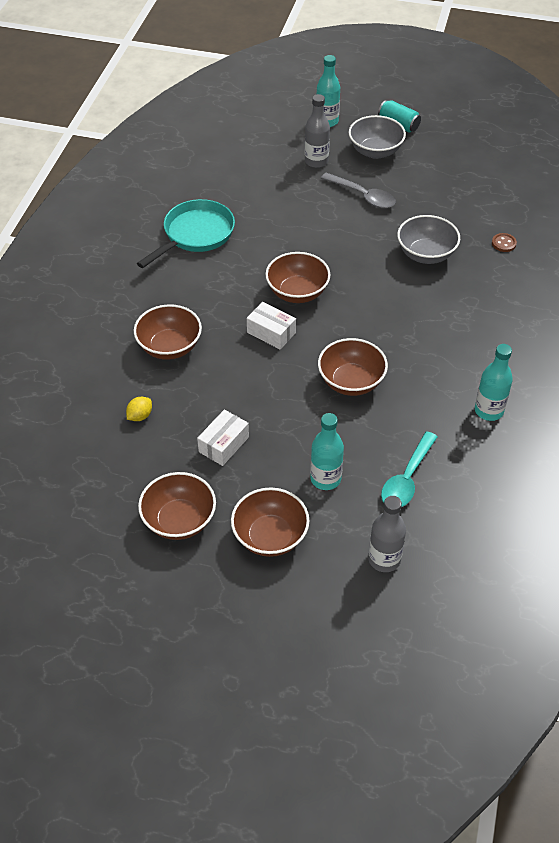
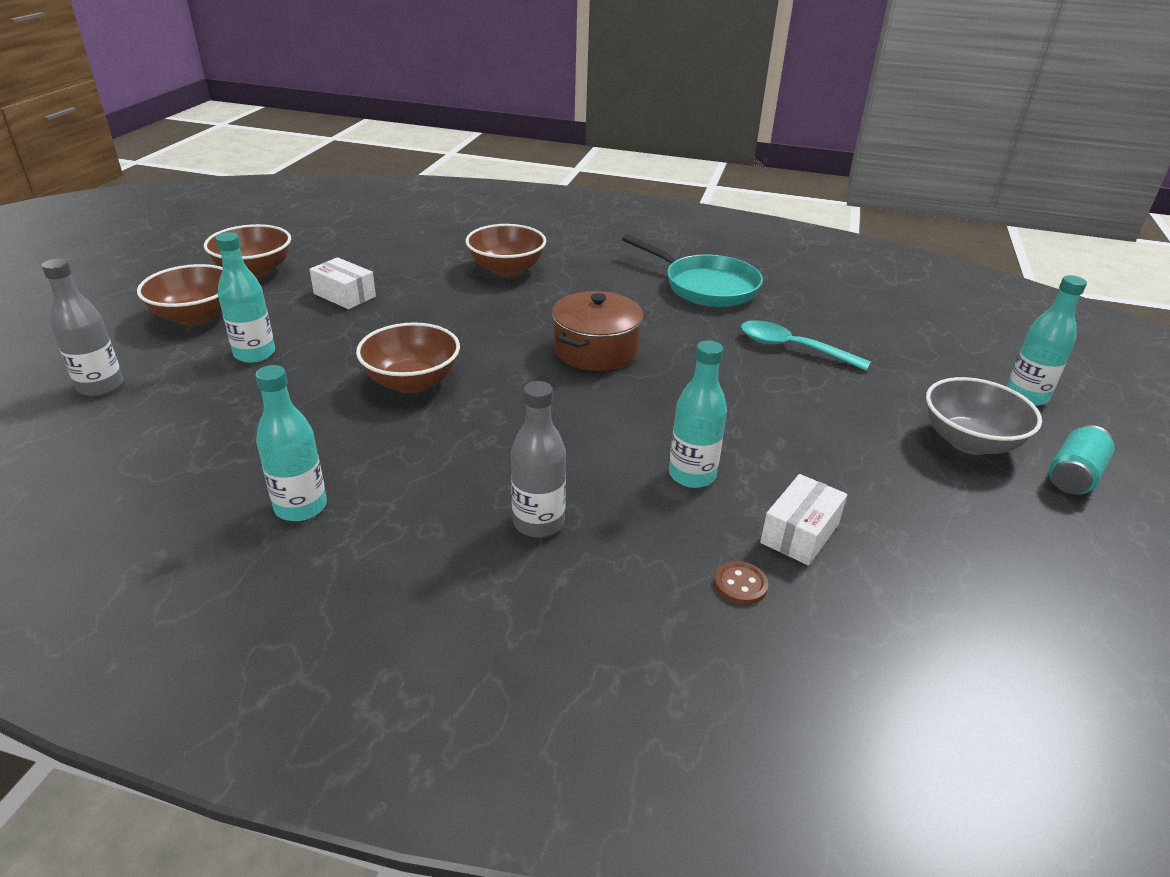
camera: 90 degrees right, 15 degrees down
yellow lemon [126,397,152,421] -> none
white box [247,302,296,349] -> white box moved to [760,474,847,566]
brown bowl [265,252,331,303] -> brown pot [552,291,643,371]
grey bottle [305,94,330,168] -> grey bottle moved to [511,381,566,537]
grey spoon [321,173,396,208] -> none
turquoise spoon [381,431,438,507] -> turquoise spoon moved to [741,320,871,371]
grey bowl [397,215,460,264] -> turquoise bottle [669,340,727,488]

